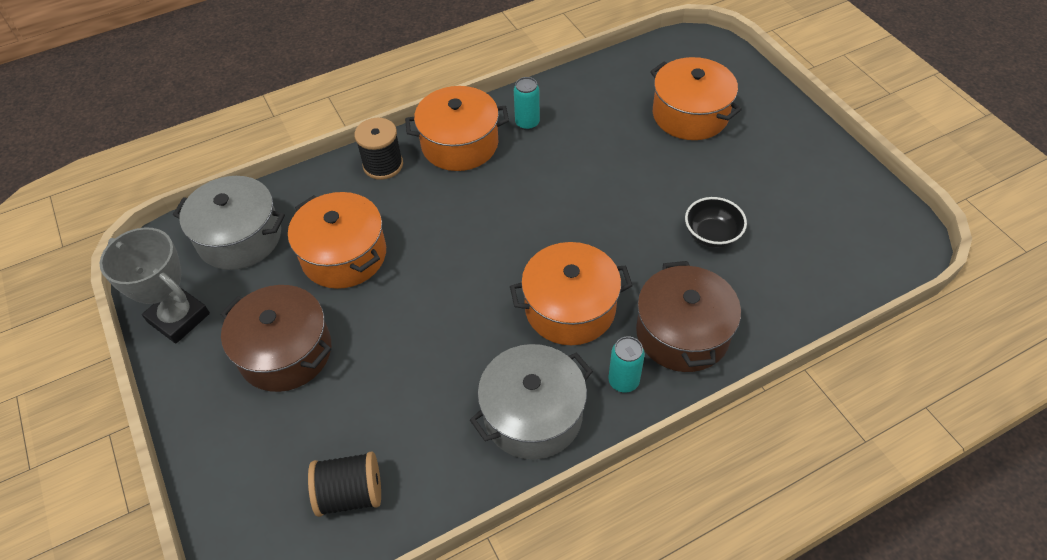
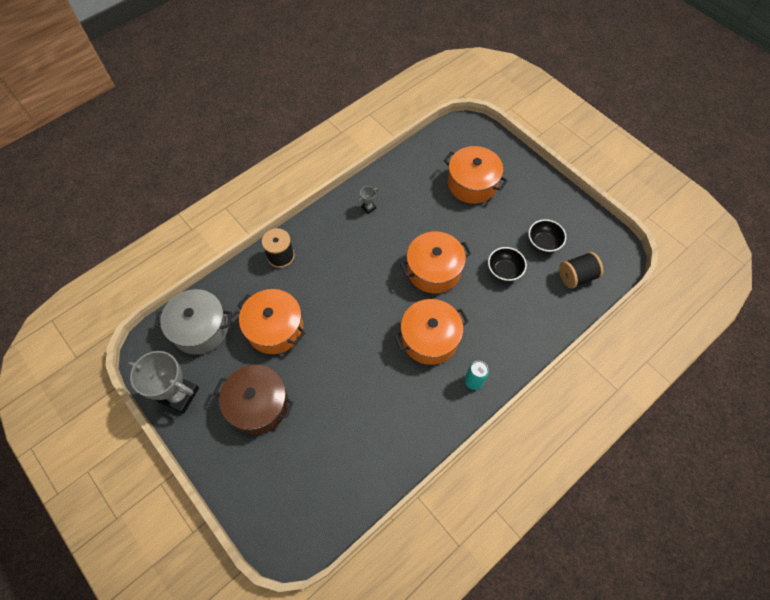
camera: 15 degrees left, 10 degrees up
black spool [308,451,381,517] -> black spool moved to [559,252,604,289]
orange pot [405,86,509,171] -> orange pot moved to [400,231,471,294]
grey pot [470,344,593,460] -> none
turquoise can [514,77,540,130] -> grey trophy [358,186,378,214]
brown pot [636,261,741,372] -> none
none -> black bowl [528,219,566,253]

